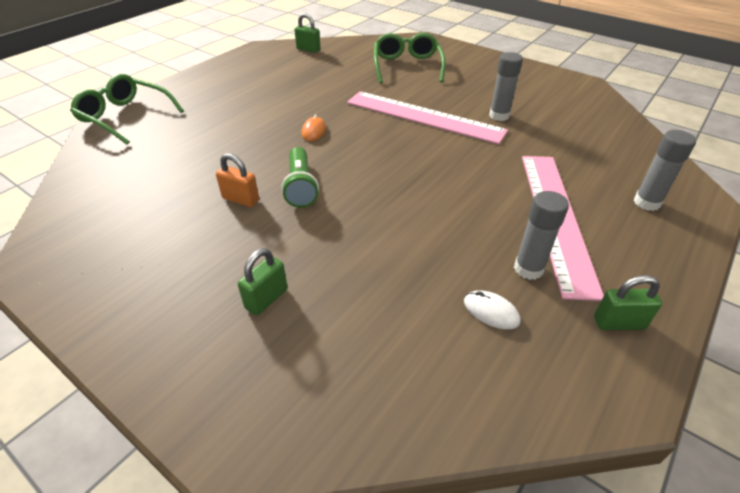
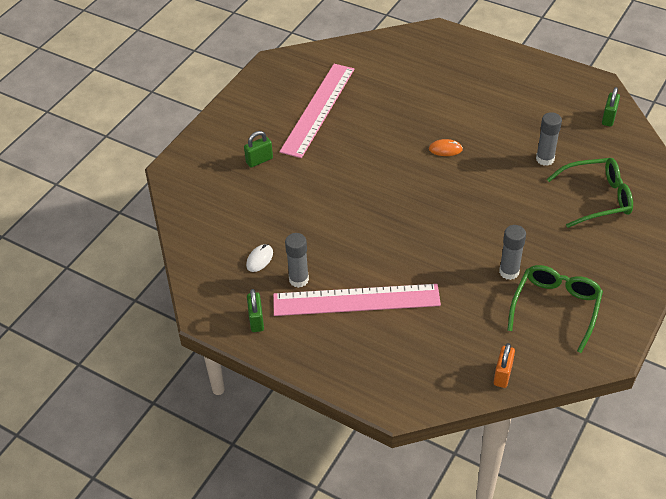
camera: 85 degrees right, 5 degrees up
green glasses [70,74,184,145] -> green glasses moved to [507,265,603,353]
orange padlock [216,153,259,207] -> orange padlock moved to [494,343,515,388]
green padlock [238,248,288,316] -> green padlock turned 60 degrees counterclockwise [244,131,273,167]
green flashlight [281,147,319,208] -> none
pink ruler [347,91,508,144] -> pink ruler moved to [280,64,354,158]
grey glue stick [634,130,696,211] -> grey glue stick moved to [536,112,562,166]

